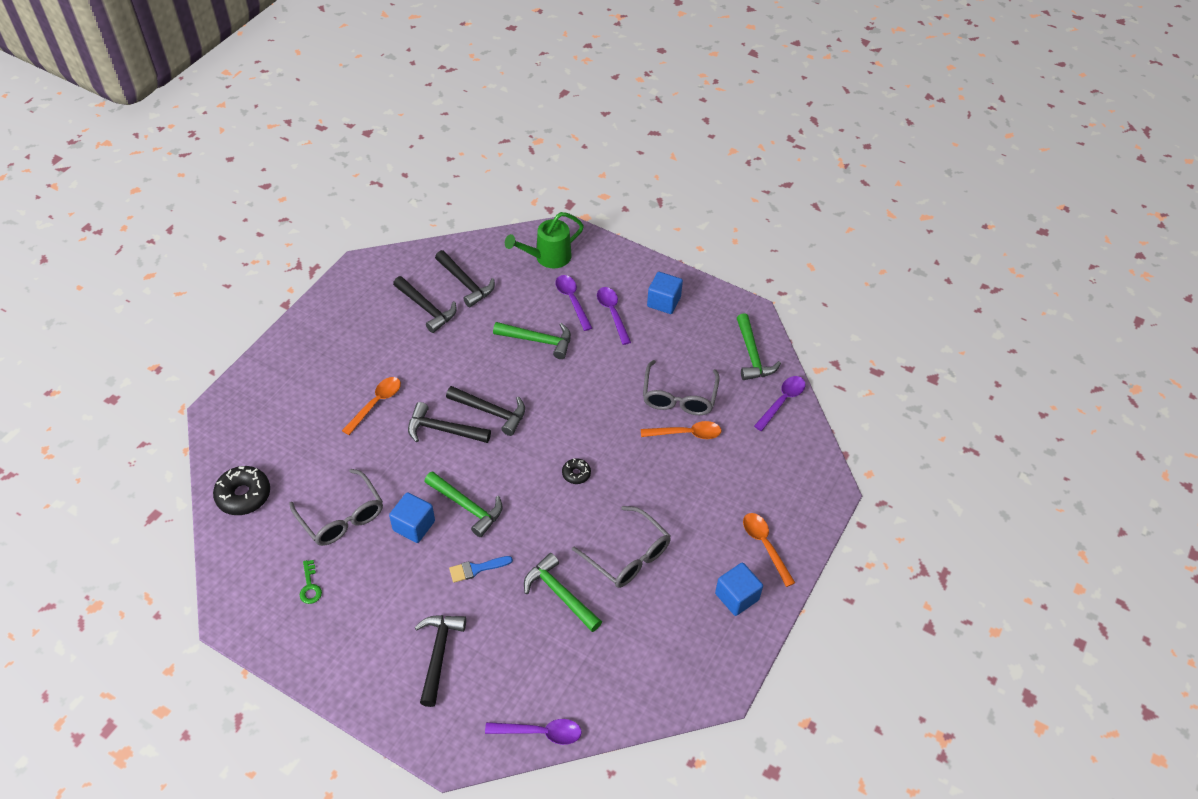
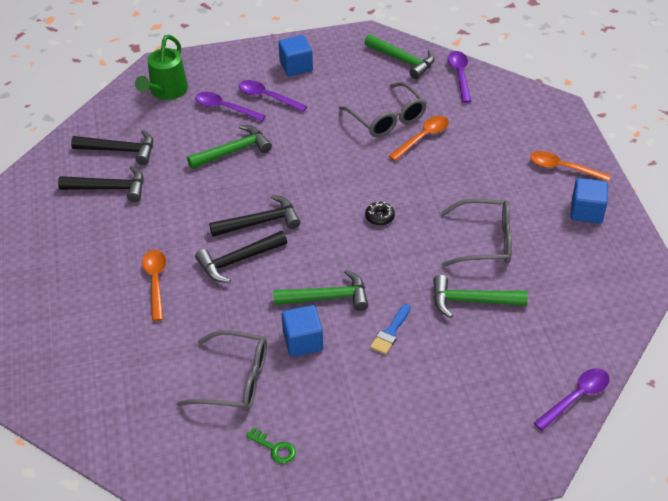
camera: 40 degrees left, 5 degrees down
black donut [213,466,270,515] -> none
black hammer [415,615,466,707] -> none

